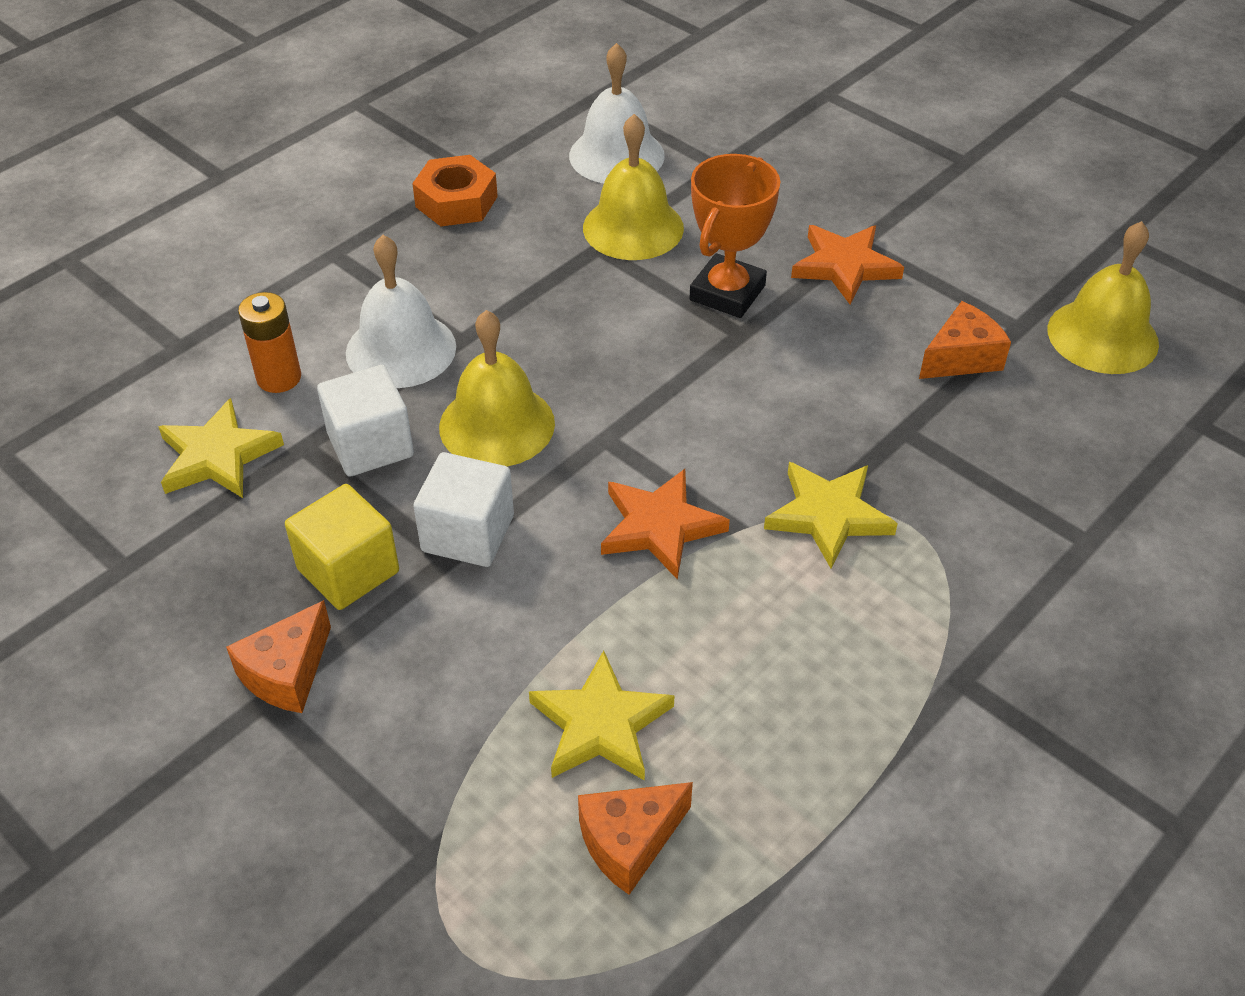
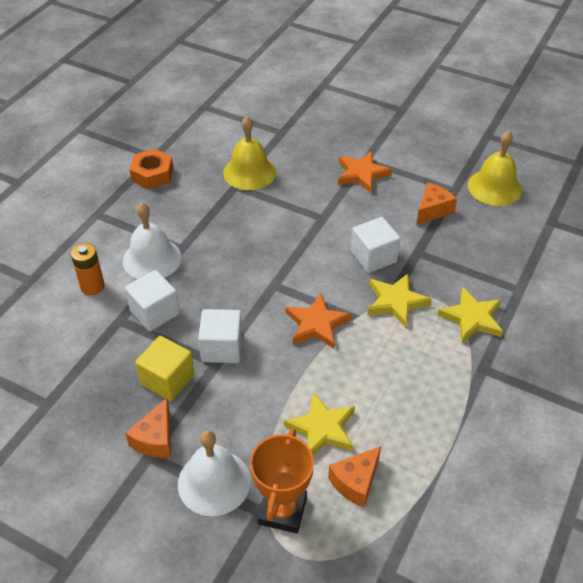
camera: 15 degrees left, 0 degrees up
yellow star [158,398,284,498] -> yellow star moved to [437,287,503,343]
yellow bell [439,310,555,467] -> none
white bell [569,43,665,183] -> white bell moved to [178,430,251,516]
orange trophy [689,154,780,318] -> orange trophy moved to [250,428,314,533]
none -> white cube [351,217,400,273]

